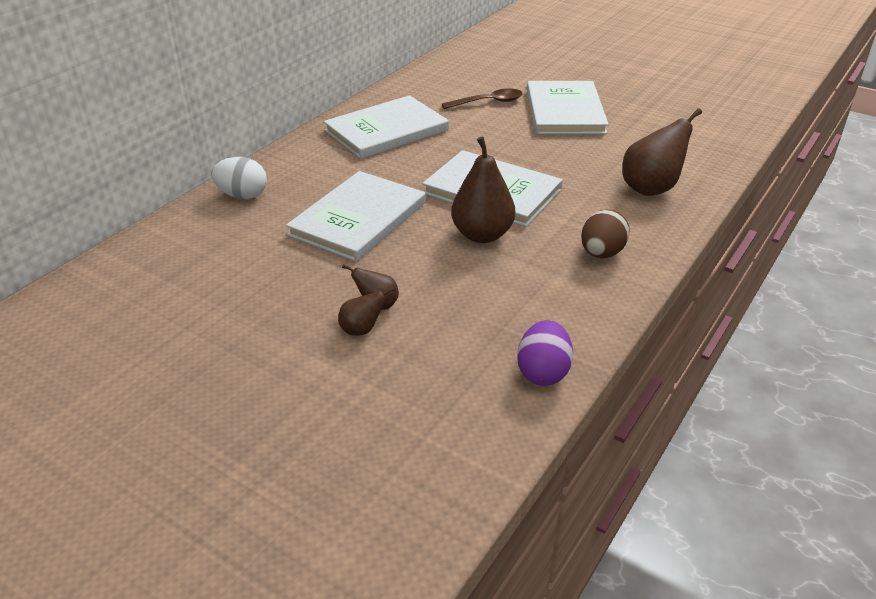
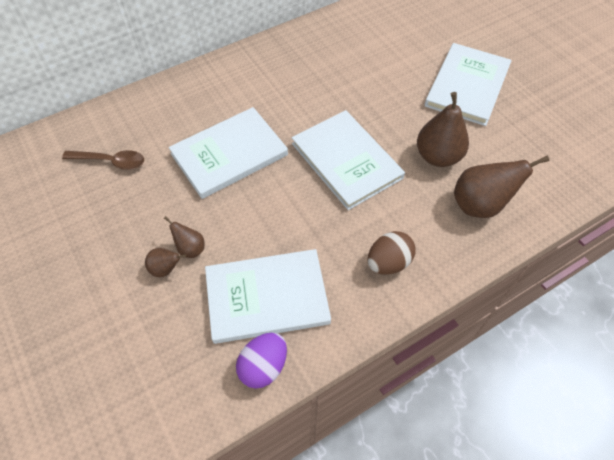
camera: 25 degrees right, 20 degrees up
white egg [211,157,267,199] -> none
white book [323,95,449,159] -> white book moved to [205,249,331,344]
brown spoon [442,88,523,109] -> brown spoon moved to [62,150,144,170]
brown pear [451,136,515,243] -> brown pear moved to [417,92,469,167]

